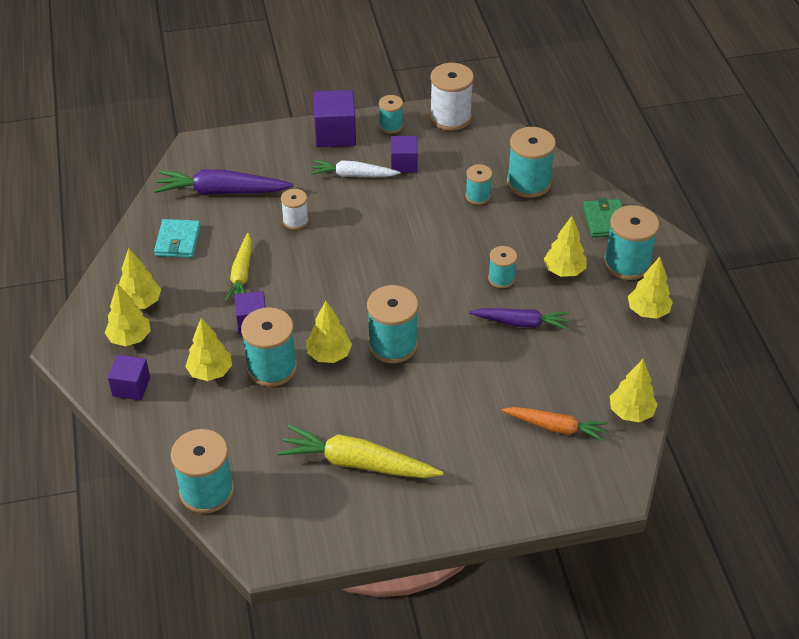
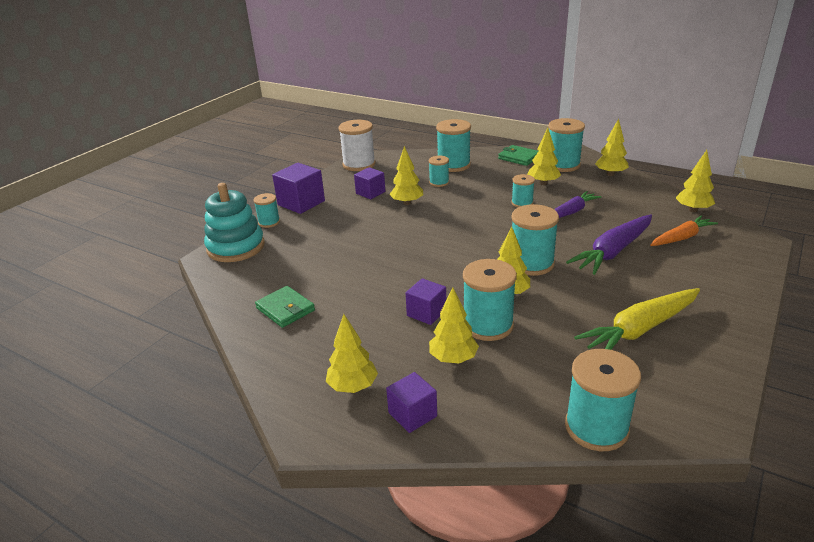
camera: 45 degrees left, 15 degrees down
yellow tree [119,248,161,309] -> yellow tree moved to [389,146,424,205]
purple carrot [154,169,294,195] -> purple carrot moved to [566,215,652,275]
turquoise wallet [154,219,201,258] -> green wallet [255,286,315,328]
yellow carrot [224,233,252,302] -> none
white spool [281,189,309,230] -> none
white carrot [311,160,401,177] -> none
turquoise spool [379,95,403,134] -> turquoise spool moved to [254,193,280,228]
none -> turquoise stacking toy [204,183,265,262]

